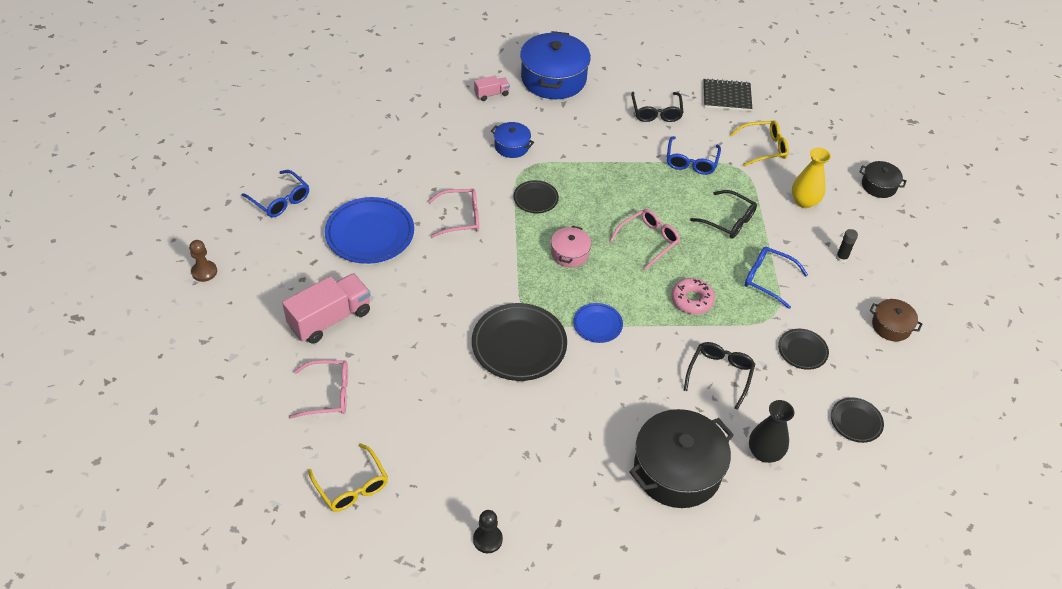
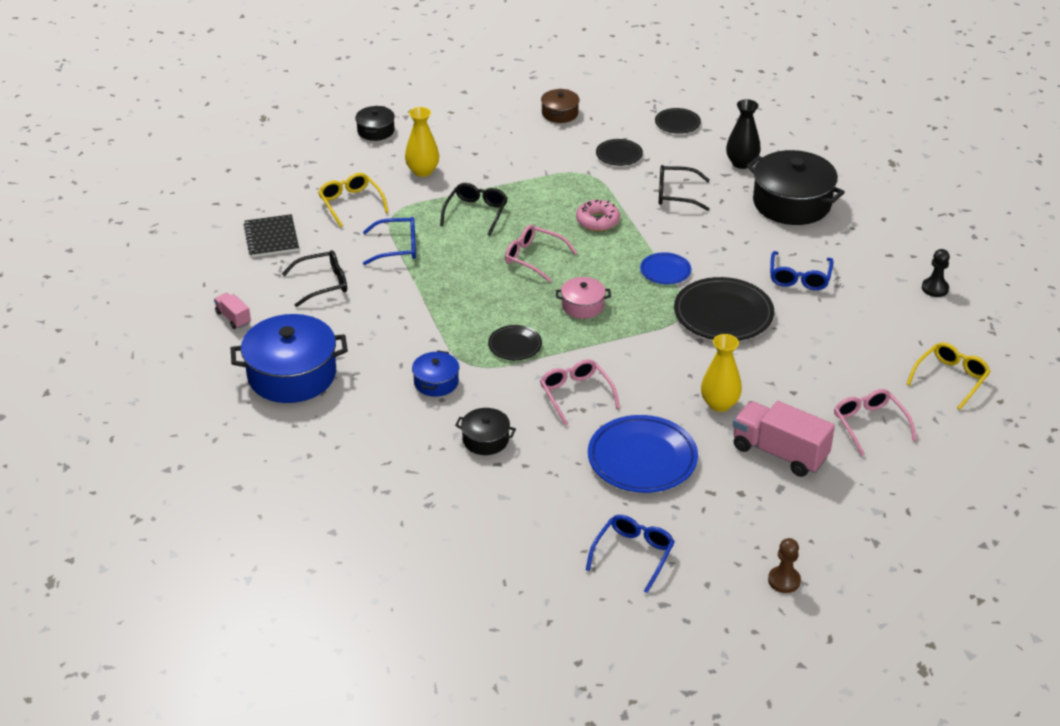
camera: 105 degrees left, 10 degrees down
pink truck [474,76,510,101] -> pink truck moved to [214,293,251,329]
blue glasses [745,247,808,309] -> blue glasses moved to [770,251,834,290]
black glue stick [836,229,858,263] -> none
none -> black pot [455,408,516,455]
none -> yellow vase [701,334,742,412]

